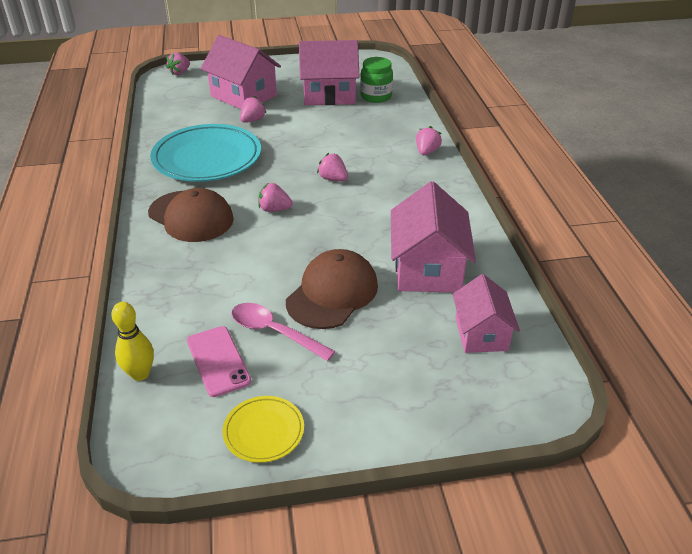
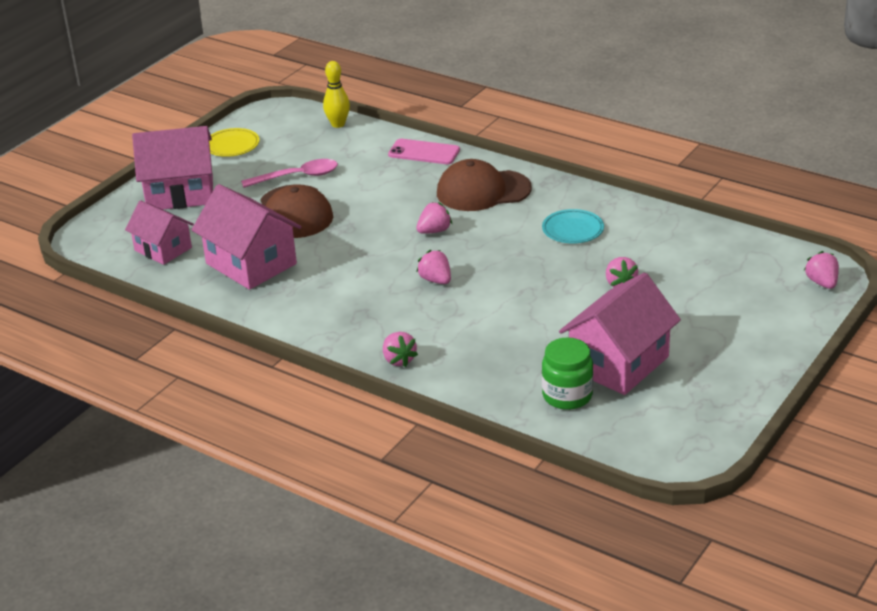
camera: 135 degrees right, 5 degrees down
turquoise plate [150,124,261,182] -> turquoise plate [542,209,604,244], size x0.48
pink phone [187,326,251,397] -> pink phone moved to [388,139,460,164]
pink house [201,35,281,109] -> pink house moved to [132,126,213,209]
pink strawberry [317,153,348,181] -> pink strawberry turned 120 degrees counterclockwise [417,250,451,284]

